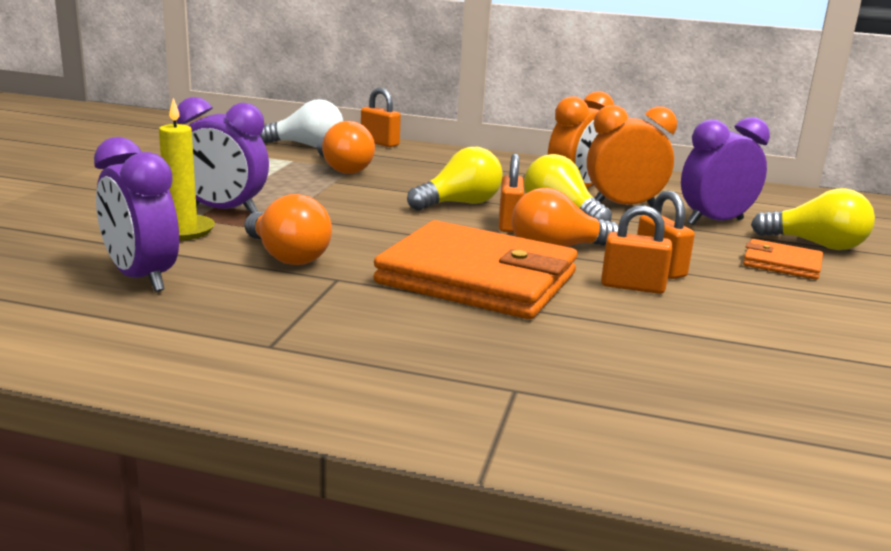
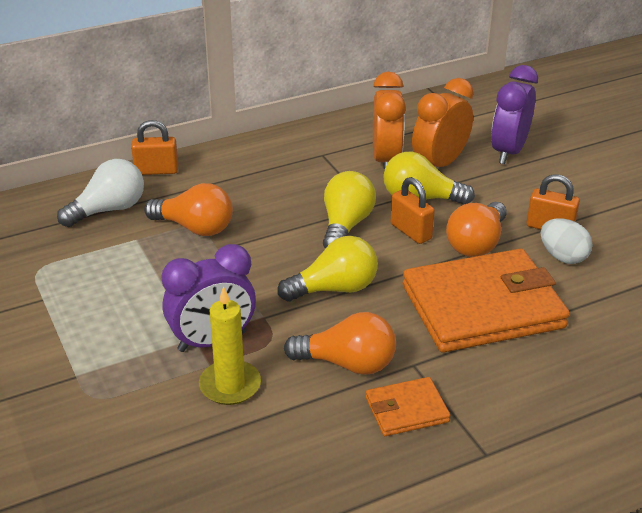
camera: 40 degrees left, 15 degrees up
purple clock [94,137,179,292] -> none
orange padlock [601,205,672,294] -> white egg [541,219,592,264]
orange wallet [743,239,823,280] -> orange wallet moved to [366,377,450,436]
yellow light bulb [751,188,875,250] -> yellow light bulb moved to [277,236,378,302]

